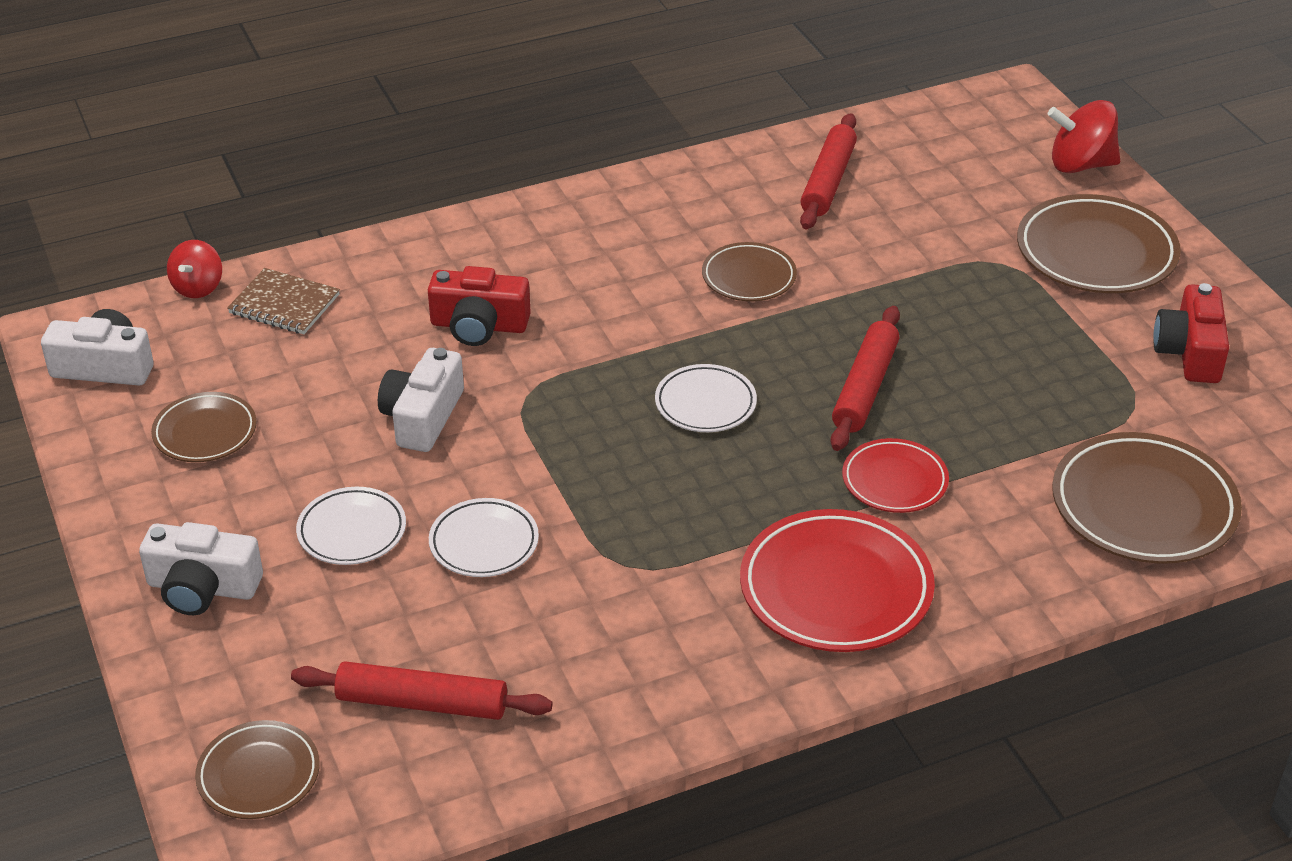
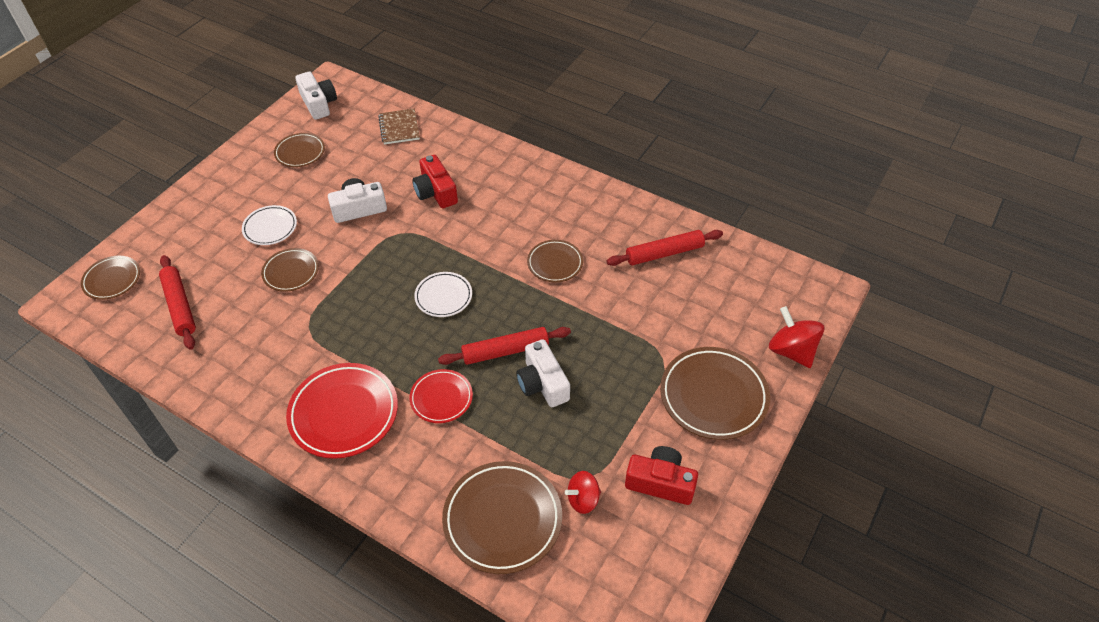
camera: 55 degrees right, 10 degrees up
white camera [139,522,263,615] -> white camera moved to [516,339,570,407]
red spinning top [167,240,222,298] -> red spinning top moved to [565,471,601,514]
white plate [429,498,539,577] -> brown plate [261,248,319,292]
red camera [1153,283,1229,383] -> red camera turned 45 degrees clockwise [625,446,698,505]

